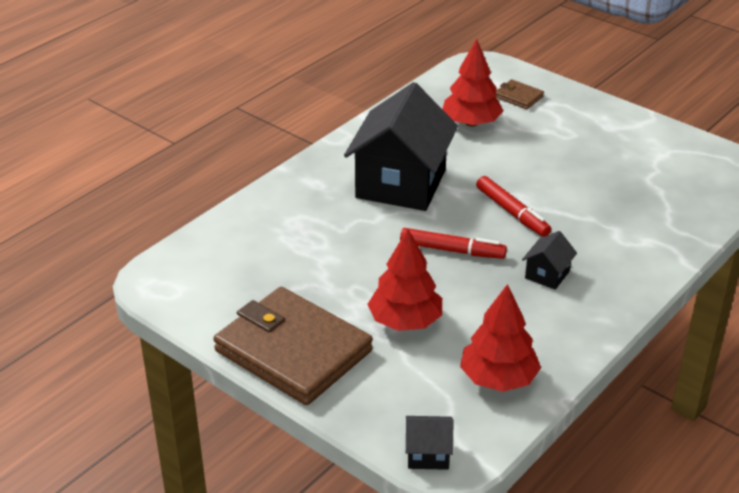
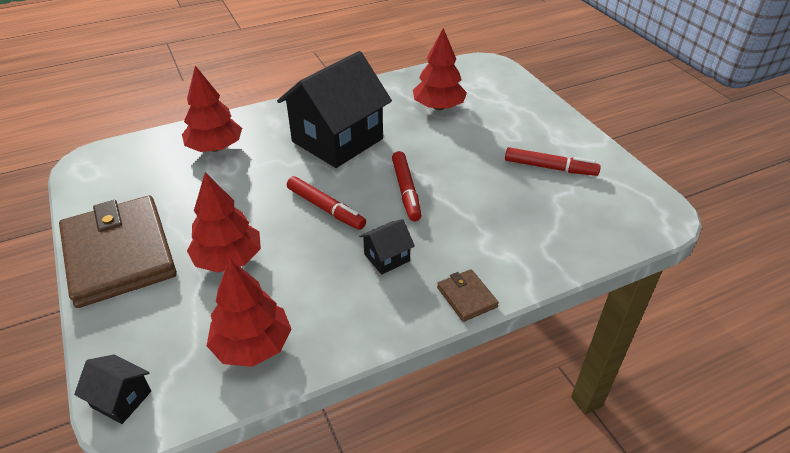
camera: 25 degrees right, 5 degrees up
brown wallet [495,79,544,109] -> brown wallet moved to [437,269,499,322]
none -> red tree [182,66,242,152]
none -> red marker [505,147,601,176]

